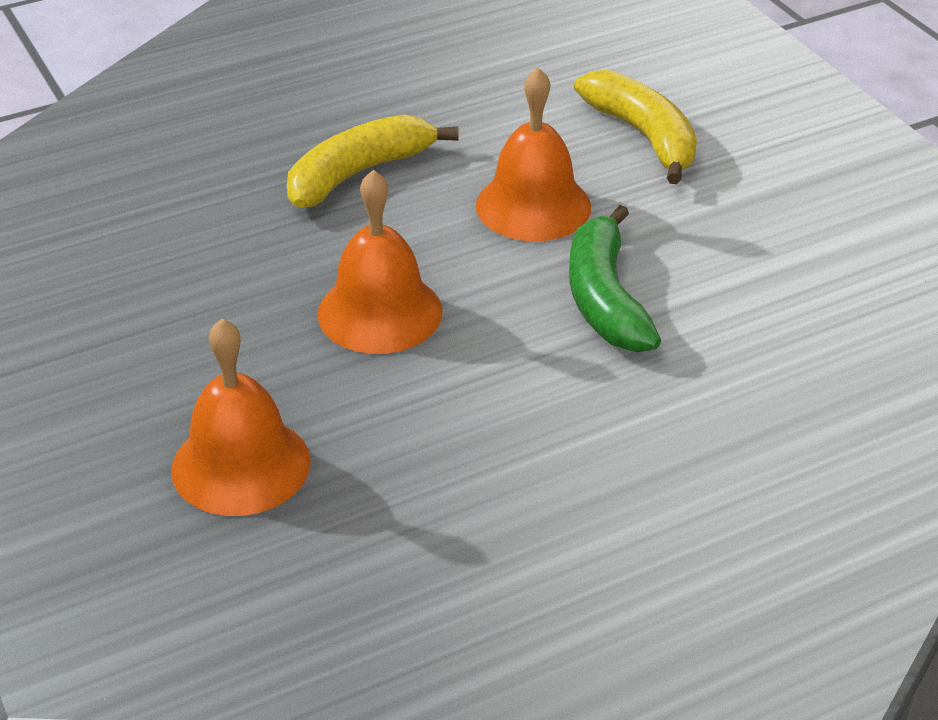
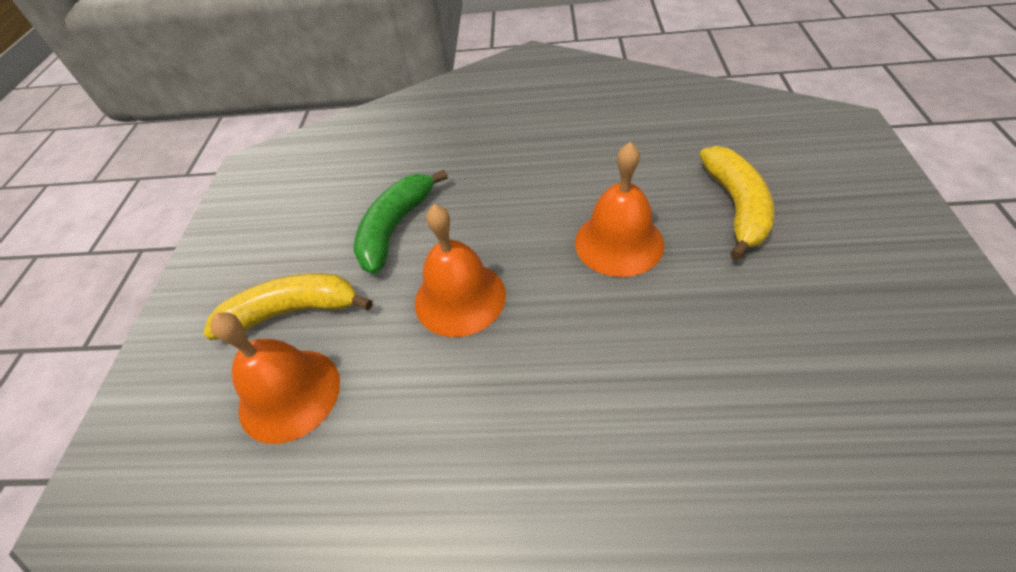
camera: 35 degrees right, 10 degrees up
yellow banana [287,115,459,208] -> yellow banana moved to [203,273,373,340]
green banana [569,205,661,352] -> green banana moved to [353,170,448,274]

